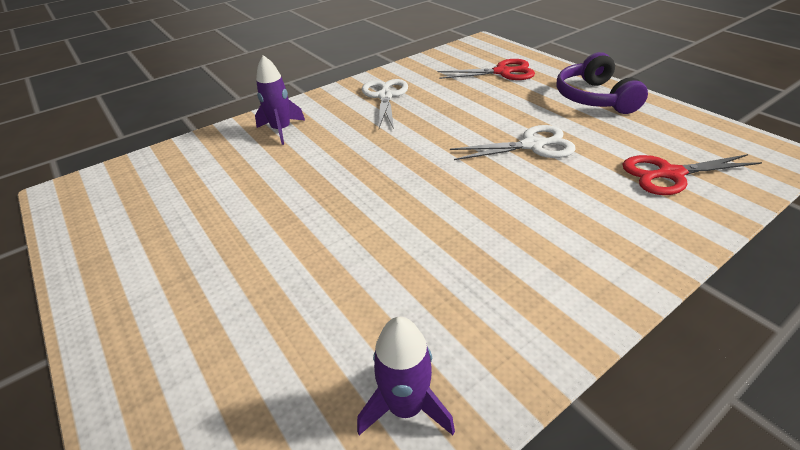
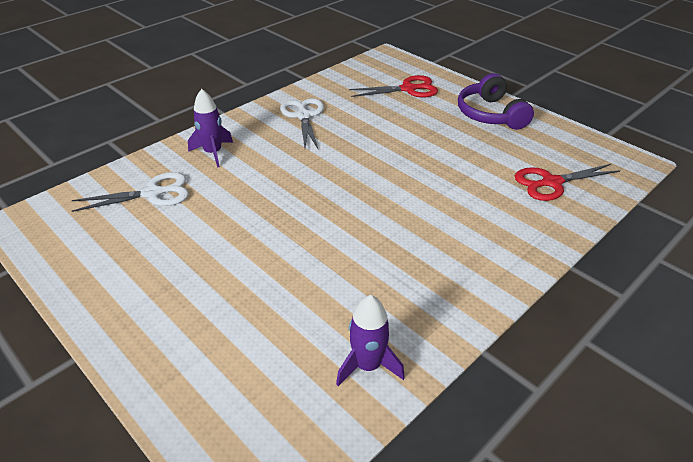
camera: 10 degrees left, 0 degrees up
white scissors [450,125,576,160] -> white scissors moved to [72,172,189,212]

